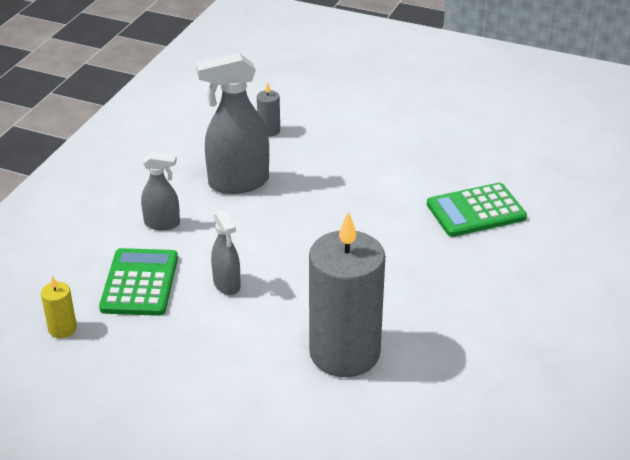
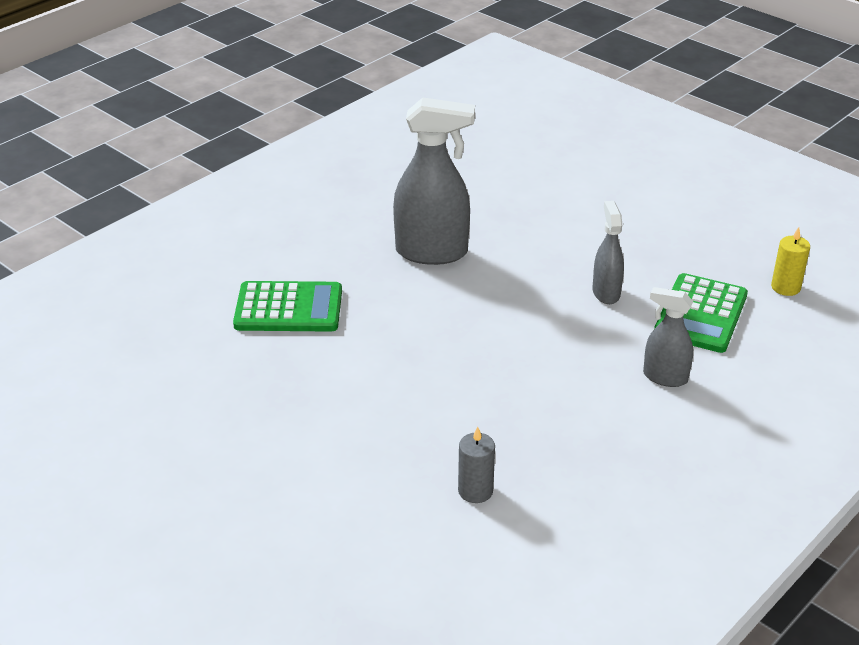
camera: 160 degrees left, 0 degrees up
grey spray bottle [196,53,269,194] -> grey spray bottle moved to [393,97,475,265]
grey candle [309,211,385,377] -> none

